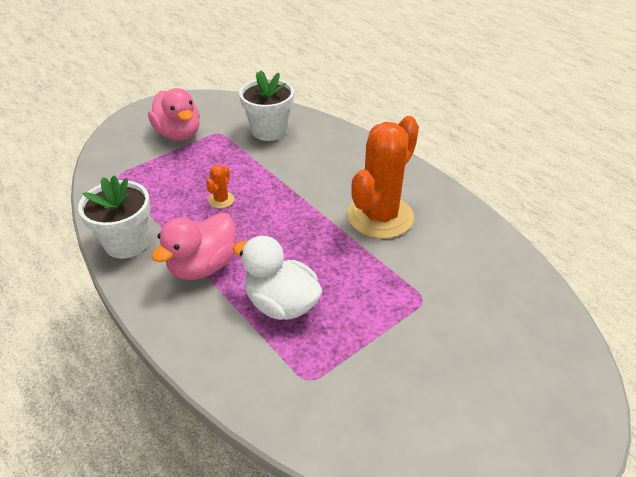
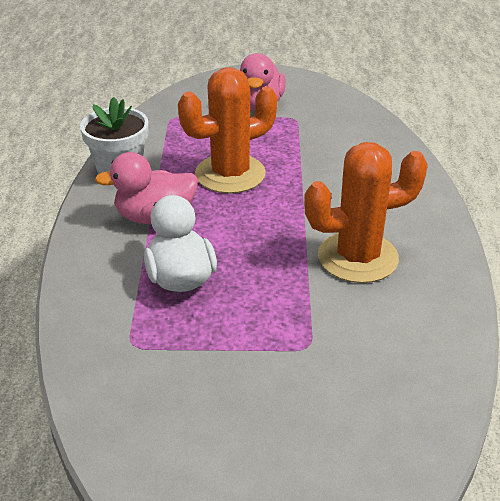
camera: 40 degrees right, 5 degrees down
orange cactus [206,165,234,208] -> orange cactus [178,67,277,194], size x2.48
white flower pot [239,70,294,141] -> none

